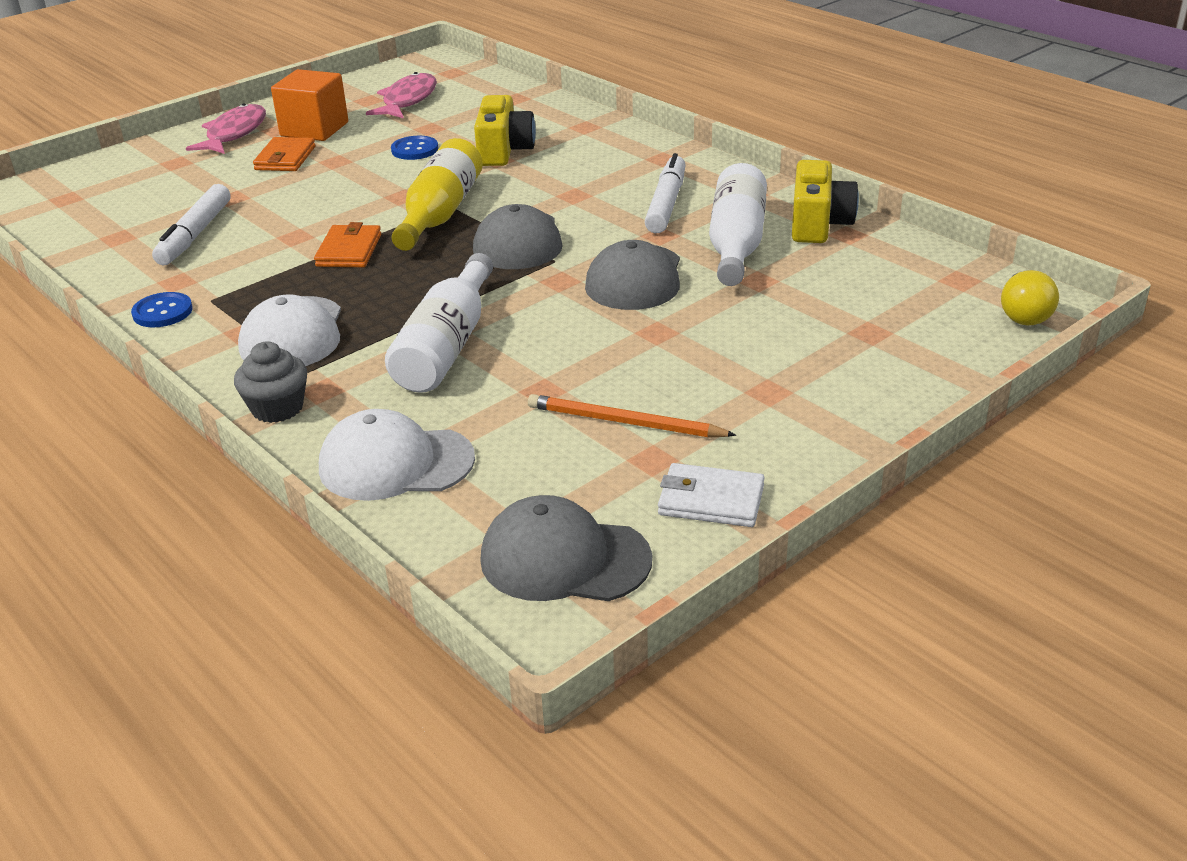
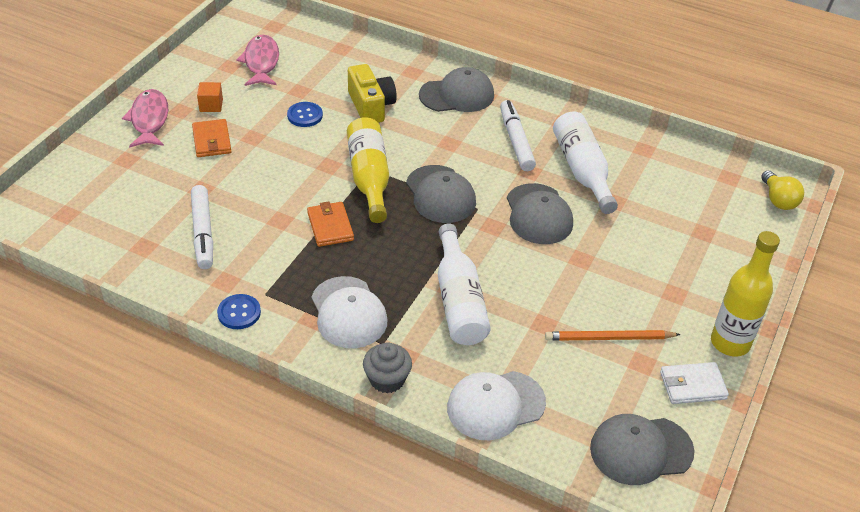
camera: 25 degrees left, 10 degrees up
orange cube [271,69,348,141] -> orange cube [197,82,223,112], size x0.53
yellow camera [792,160,859,243] -> none
none -> grey cap [419,67,494,112]
none -> yellow bottle [711,231,780,356]

